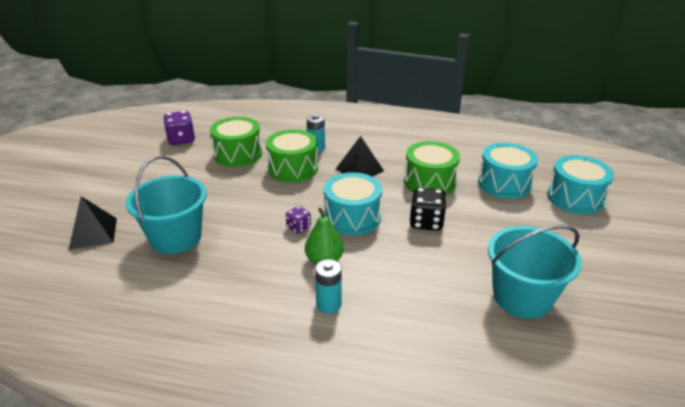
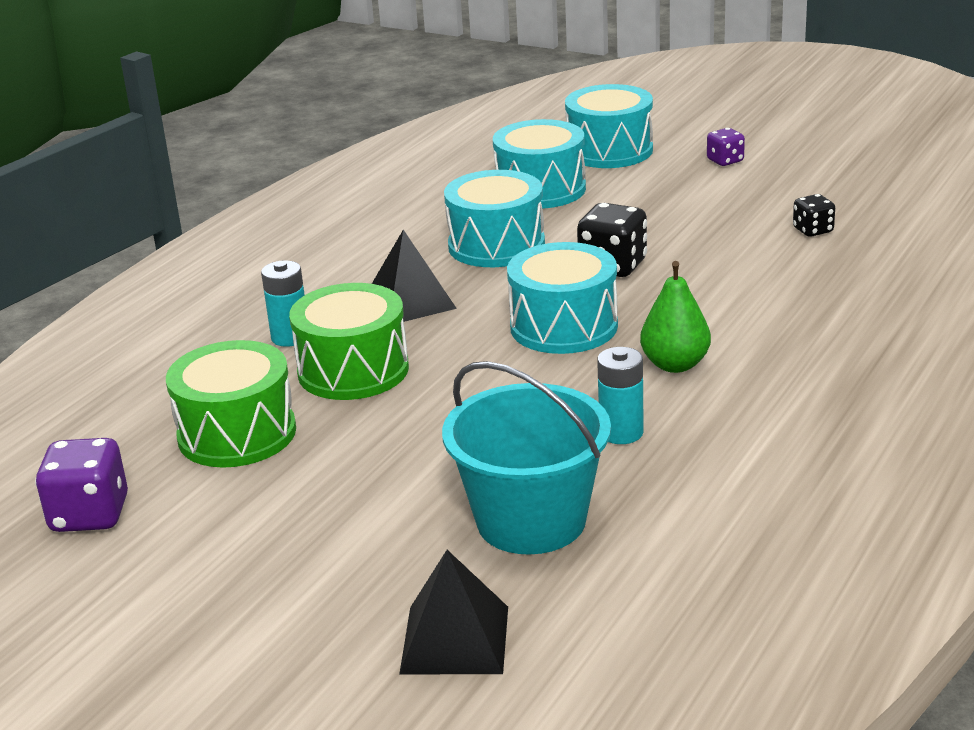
camera: 70 degrees left, 5 degrees down
purple dice [286,206,311,234] -> purple dice moved to [707,128,745,166]
turquoise battery [315,259,342,314] -> turquoise battery moved to [597,347,644,444]
green drum [404,141,460,195] -> turquoise drum [444,170,545,267]
turquoise bucket [488,225,582,319] -> black dice [793,194,835,237]

